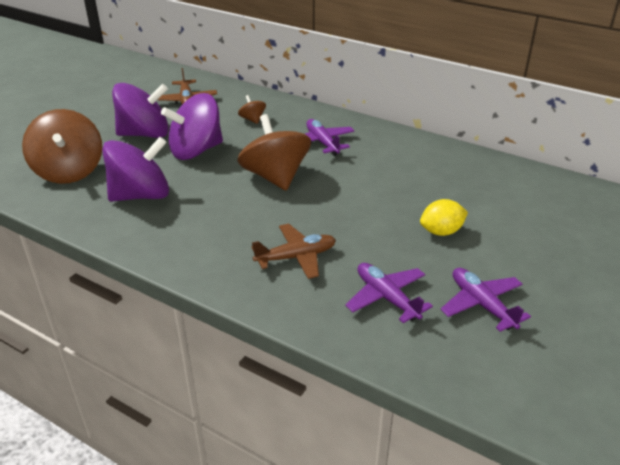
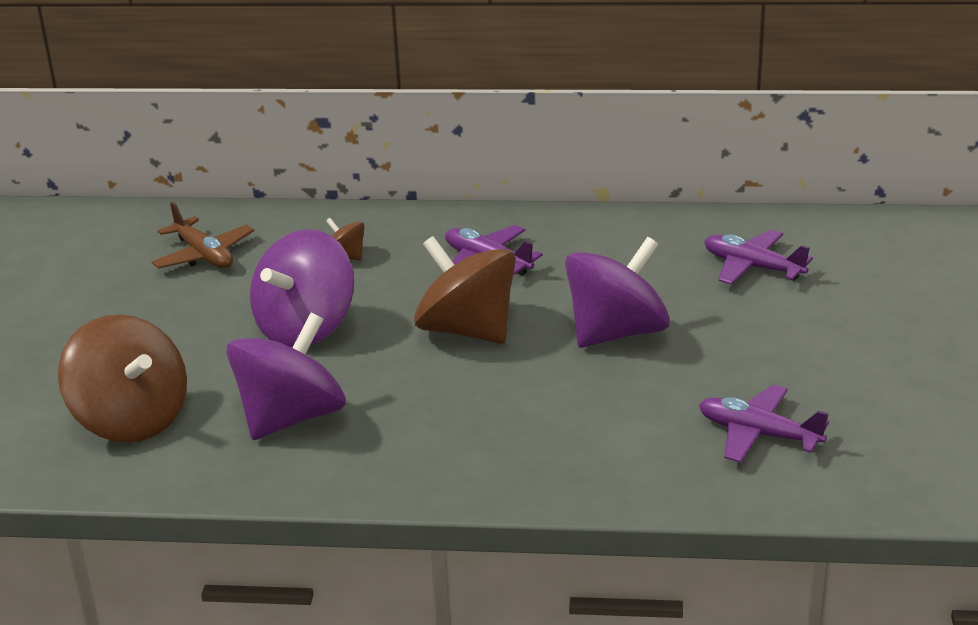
camera: 25 degrees left, 5 degrees down
purple spinning top [112,83,169,138] -> purple spinning top moved to [565,237,670,348]
brown plane [252,224,336,279] -> none
yellow lemon [420,199,468,236] -> none
purple plane [440,268,531,332] -> purple plane moved to [704,230,813,285]

